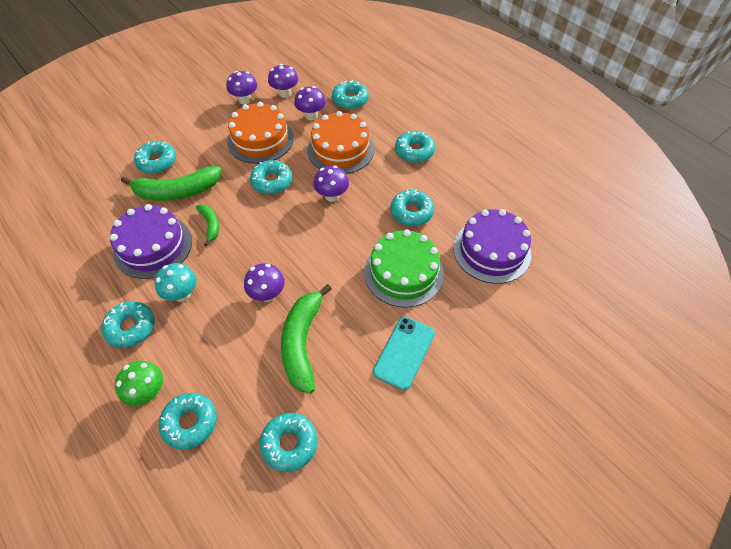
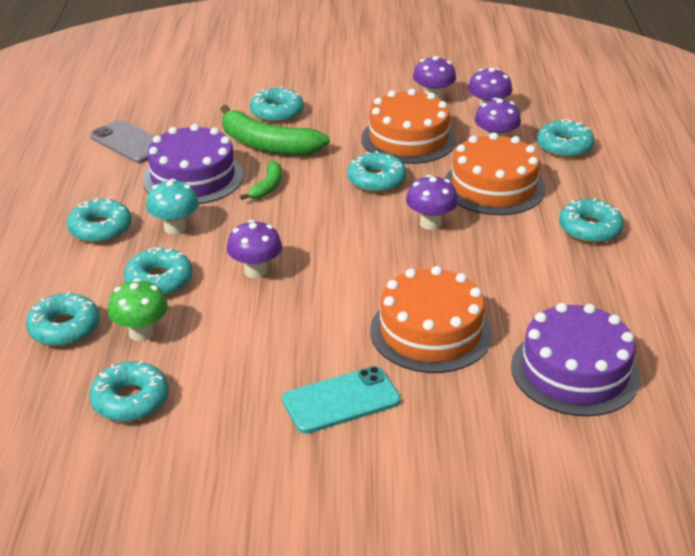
camera: 40 degrees right, 20 degrees down
green mushroom [115,360,163,406] -> green mushroom moved to [108,279,168,341]
green banana [281,284,332,394] -> none
green cake [364,229,444,308] -> orange cake [370,266,492,373]
turquoise donut [390,189,434,226] -> turquoise donut moved to [124,247,193,296]
none -> grey phone [90,120,155,163]

